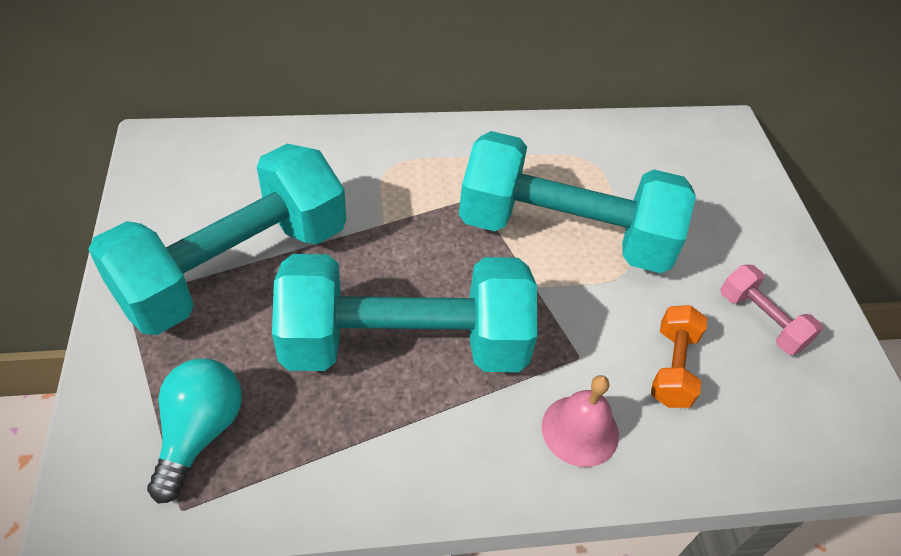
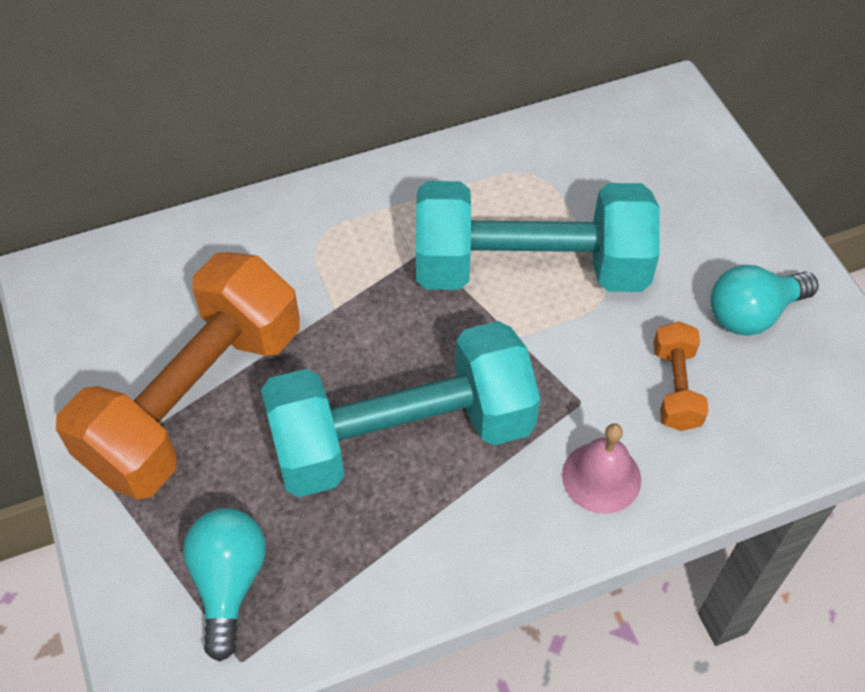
camera: 10 degrees left, 5 degrees up
turquoise dumbbell [88,144,346,335] -> orange dumbbell [56,252,300,500]
pink dumbbell [721,265,823,355] -> turquoise light bulb [710,265,819,336]

